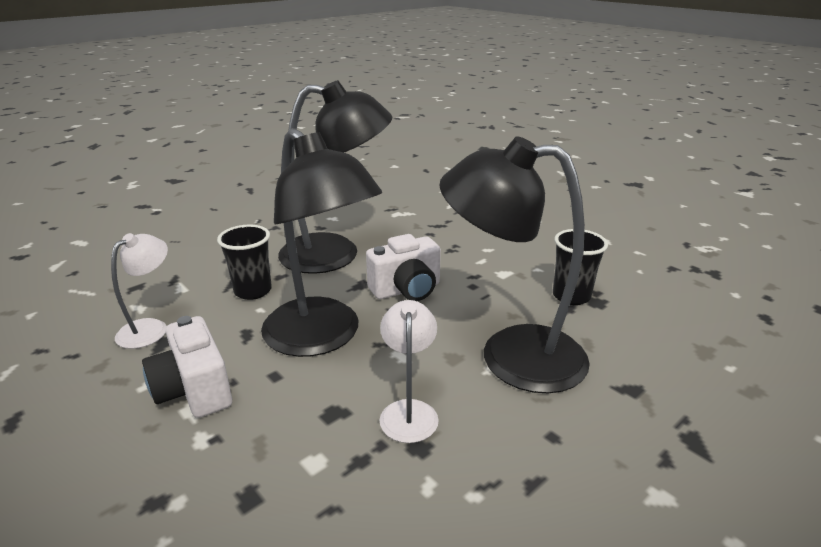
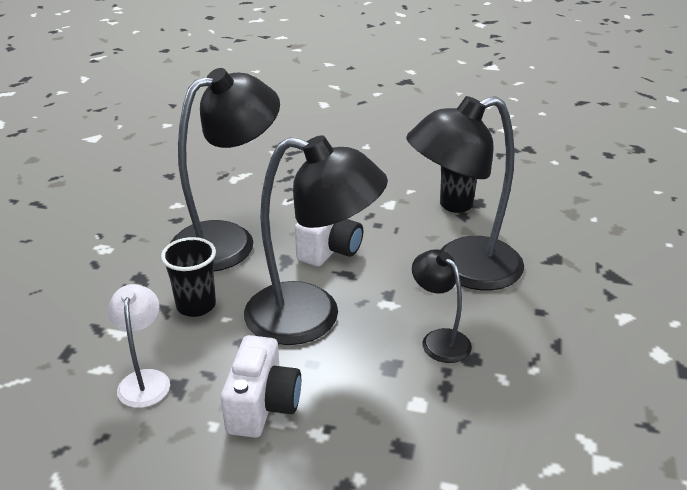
camera: 35 degrees left, 5 degrees up
white camera [142,316,232,418] -> white camera turned 105 degrees counterclockwise [221,335,301,438]
white lamp [380,300,439,443] -> black lamp [412,249,472,363]

